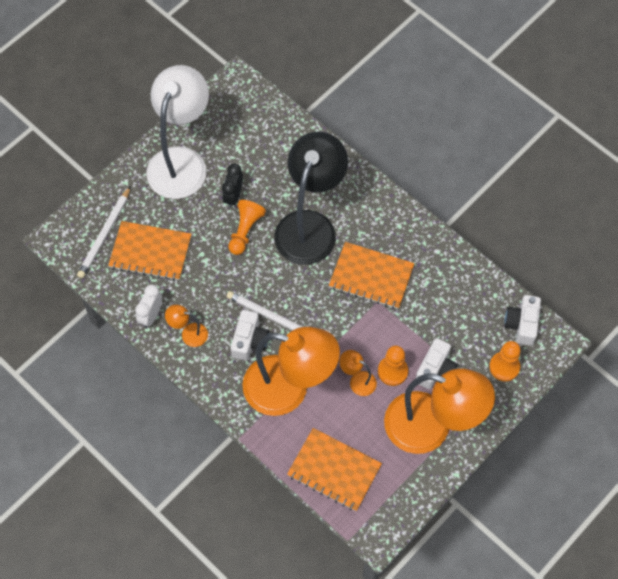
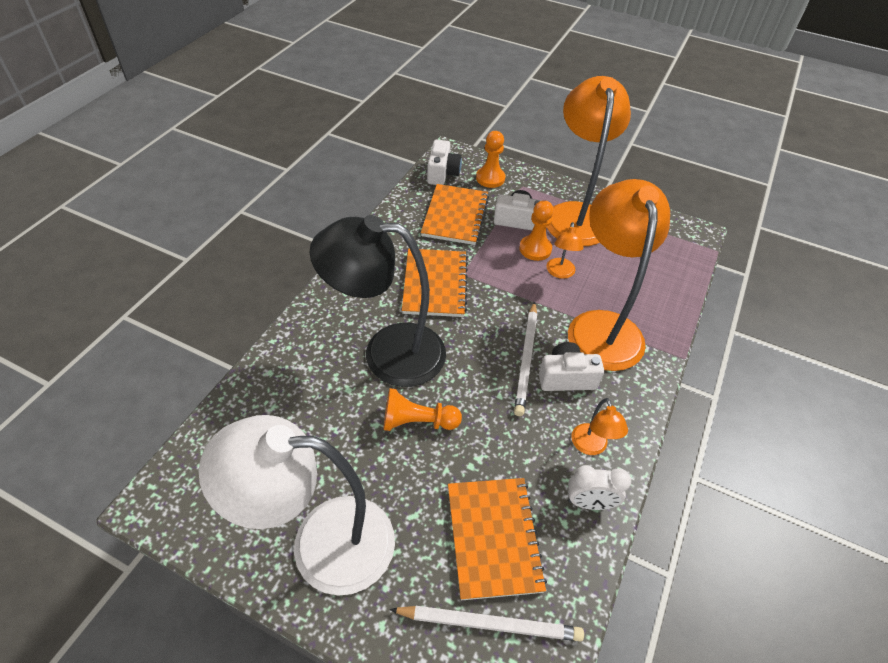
camera: 110 degrees left, 15 degrees down
black clock [222,164,243,208] -> none
orange notebook [287,428,382,511] -> orange notebook moved to [421,184,489,245]
white camera [504,295,541,346] -> white camera turned 75 degrees counterclockwise [427,140,462,185]

